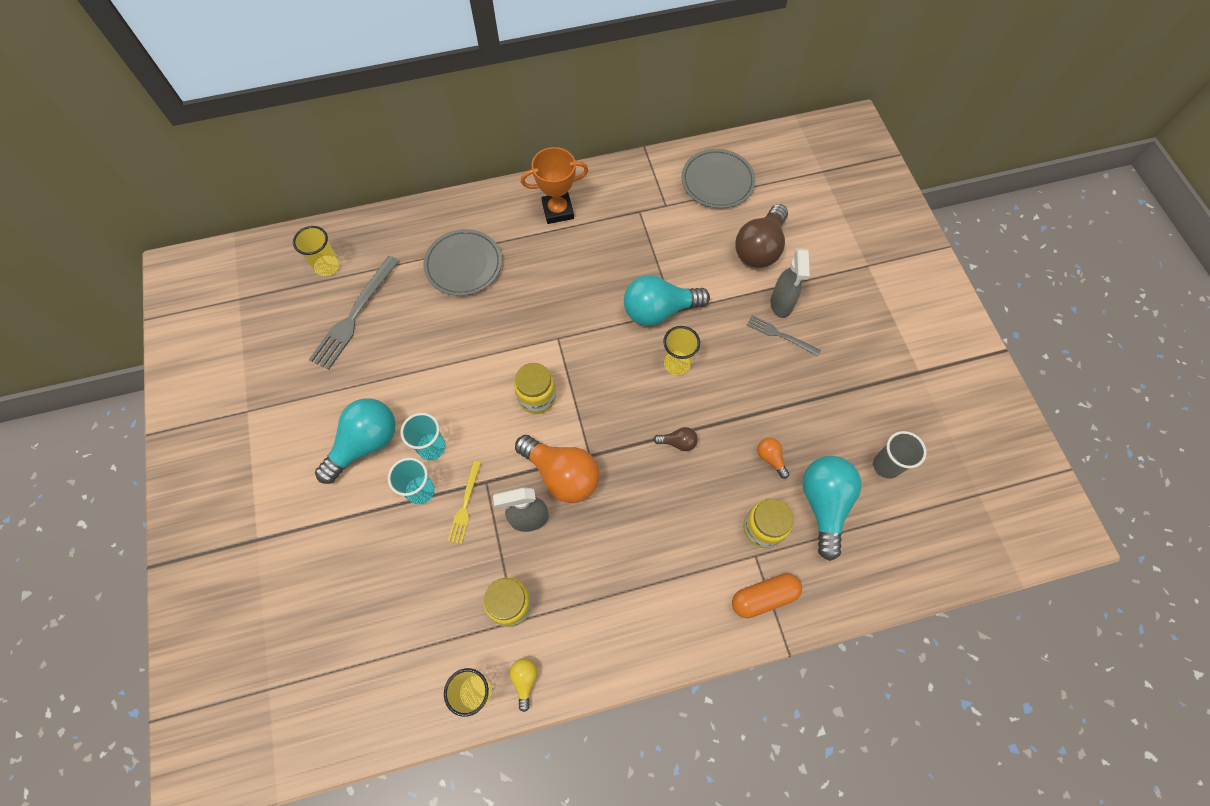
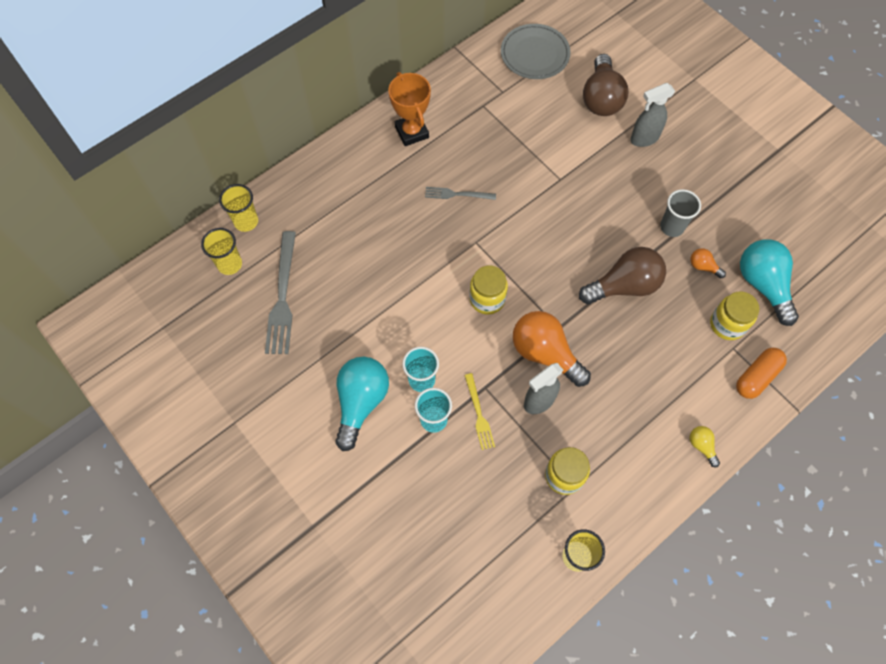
camera: 25 degrees left, 0 degrees up
grey plate [423,229,502,296] -> none
yellow light bulb [510,658,537,712] -> yellow light bulb moved to [689,426,720,467]
orange light bulb [515,435,599,503] -> orange light bulb turned 150 degrees counterclockwise [513,311,591,387]
orange trophy [521,147,588,224] -> orange trophy turned 75 degrees counterclockwise [388,72,431,146]
turquoise light bulb [624,275,710,326] -> none
brown light bulb [653,427,698,451] -> brown light bulb [579,247,666,304], size x2.21
yellow cup [663,326,700,375] -> yellow cup moved to [219,184,258,232]
grey fork [747,315,821,356] -> grey fork moved to [425,187,496,200]
grey spray bottle [771,248,810,318] -> grey spray bottle turned 90 degrees clockwise [630,83,675,147]
grey cup [873,431,926,479] -> grey cup moved to [660,189,701,237]

